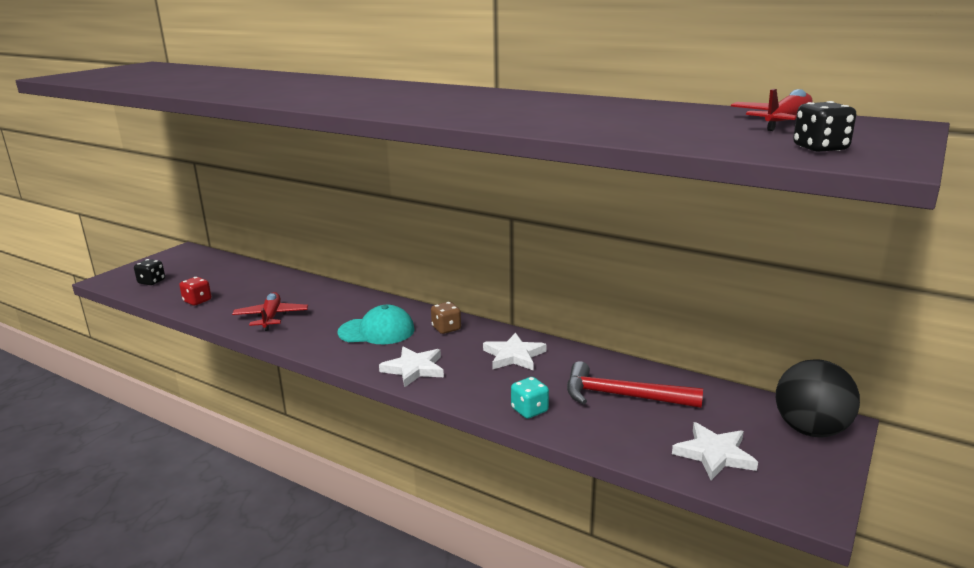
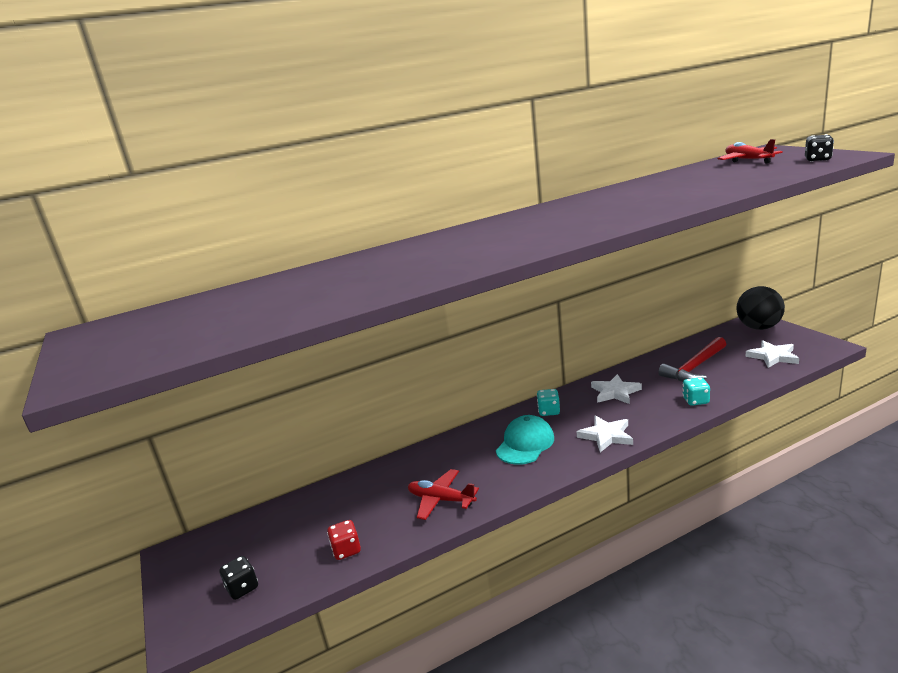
camera: 55 degrees left, 0 degrees up
brown dice [431,302,461,334] -> turquoise dice [537,389,560,416]

